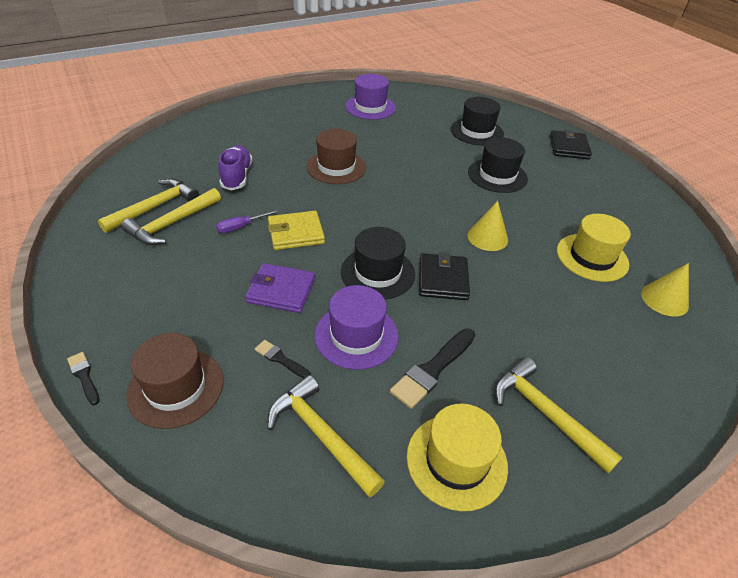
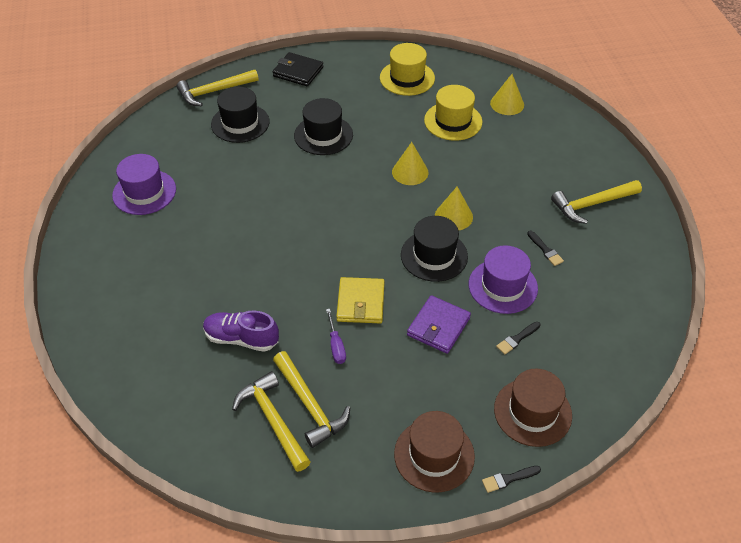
camera: 70 degrees left, 5 degrees up
yellow hammer [267,375,385,498] -> yellow hammer moved to [176,70,259,106]
brown hat [307,129,366,184] -> brown hat moved to [394,411,475,492]
black brush [390,328,475,409] -> black brush [527,231,564,266], size x0.55
yellow hat [406,404,508,511] -> yellow hat moved to [380,43,435,96]
black wallet [419,252,470,300] -> yellow cone [435,187,473,230]

